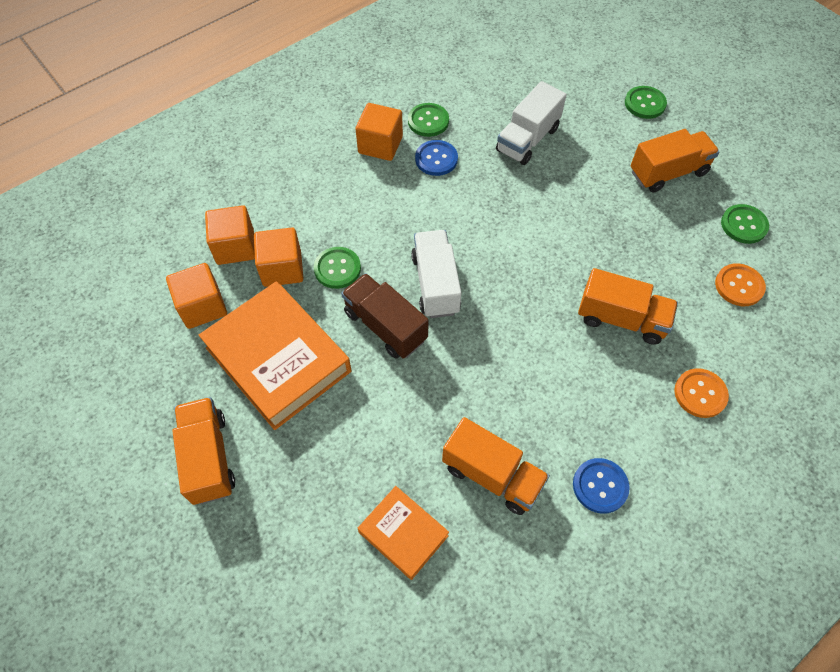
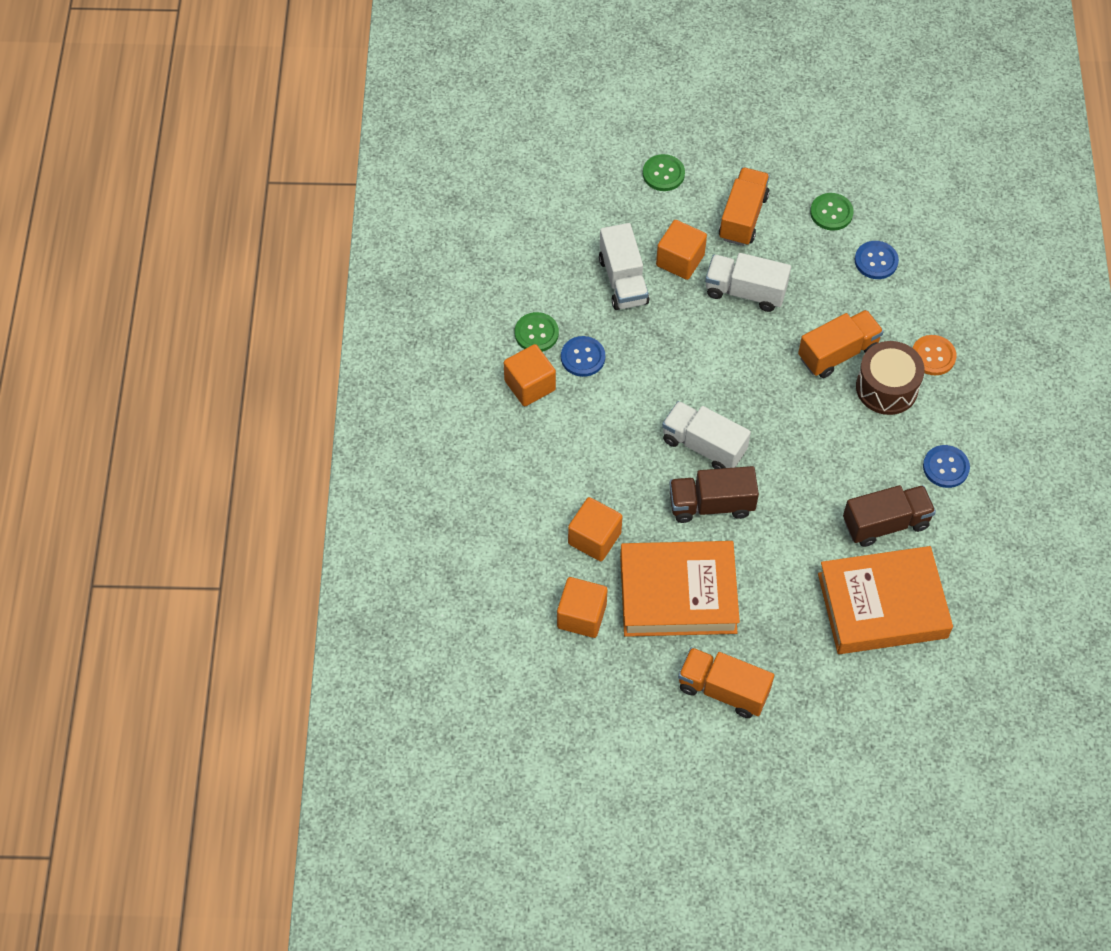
camera: 50 degrees left, 0 degrees up
orange cube [205,205,255,265] -> orange cube moved to [656,220,707,280]
green button [314,247,361,289] -> none
orange book [358,486,449,580] -> orange book [818,546,953,654], size x1.88
orange truck [442,417,550,515] -> brown truck [843,485,936,547]
orange button [715,263,766,306] -> blue button [855,241,899,279]
none -> white truck [705,253,791,312]
none -> brown drum [856,341,925,415]

